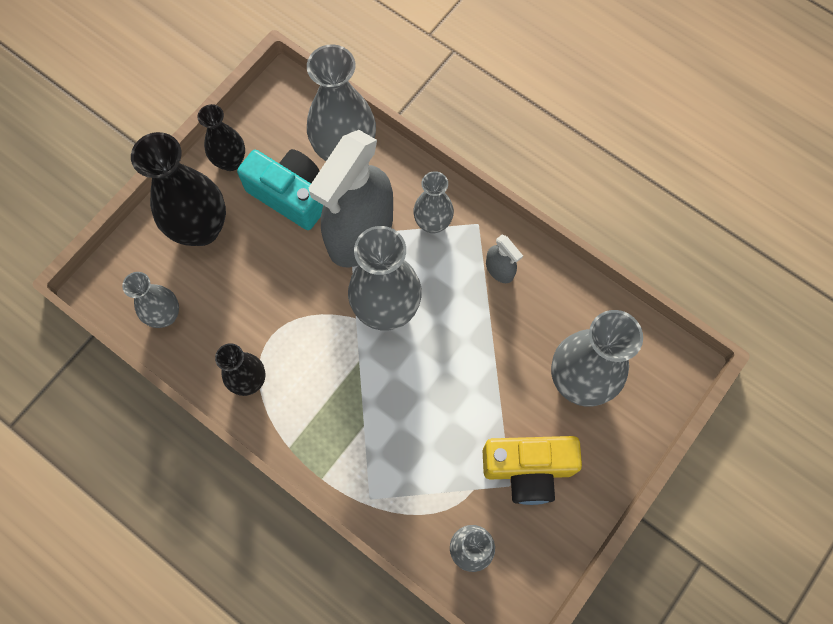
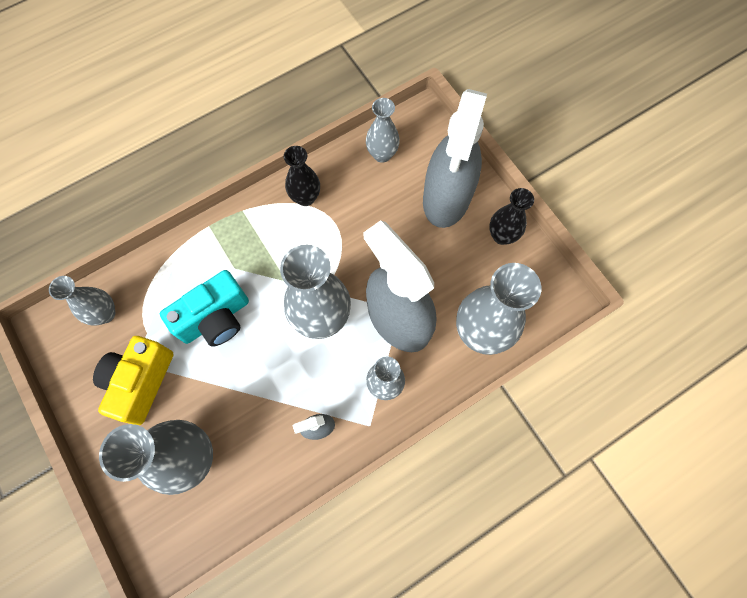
camera: 110 degrees right, 0 degrees up
black vase [131,132,226,246] -> grey spray bottle [423,89,487,228]
turquoise camera [237,149,323,230] -> turquoise camera moved to [160,270,249,347]

